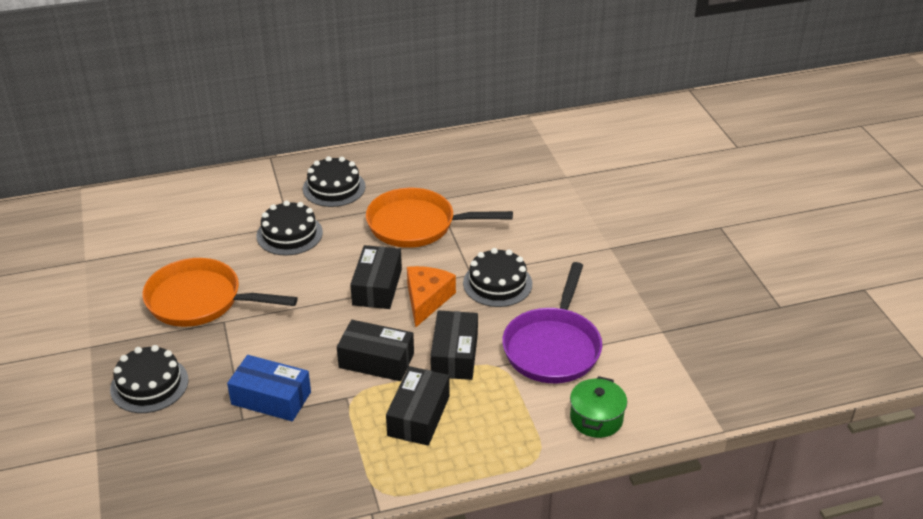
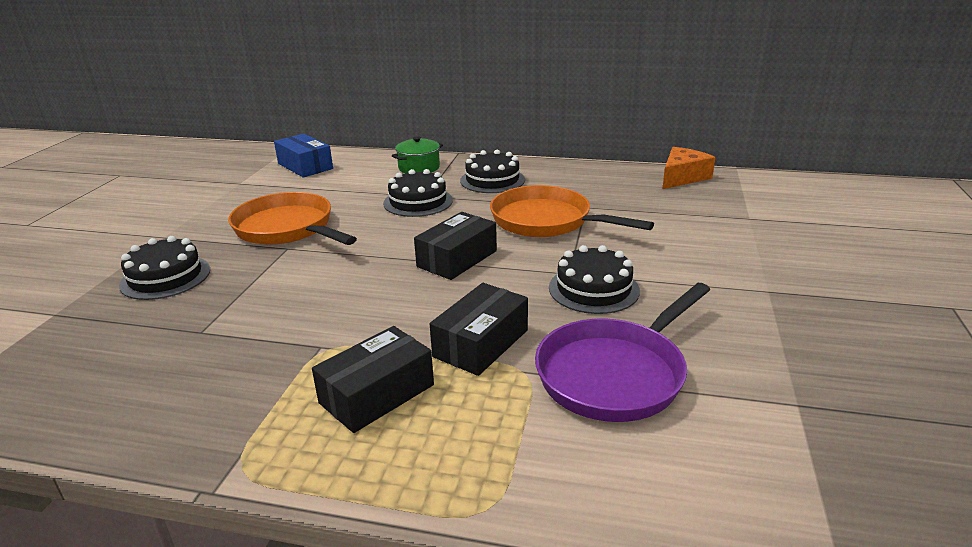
camera: 30 degrees right, 10 degrees down
blue box [227,355,311,421] -> blue box moved to [274,134,333,177]
black box [337,320,414,381] -> none
orange cheese [407,266,456,328] -> orange cheese moved to [662,147,716,189]
green pot [570,376,627,438] -> green pot moved to [392,136,443,173]

